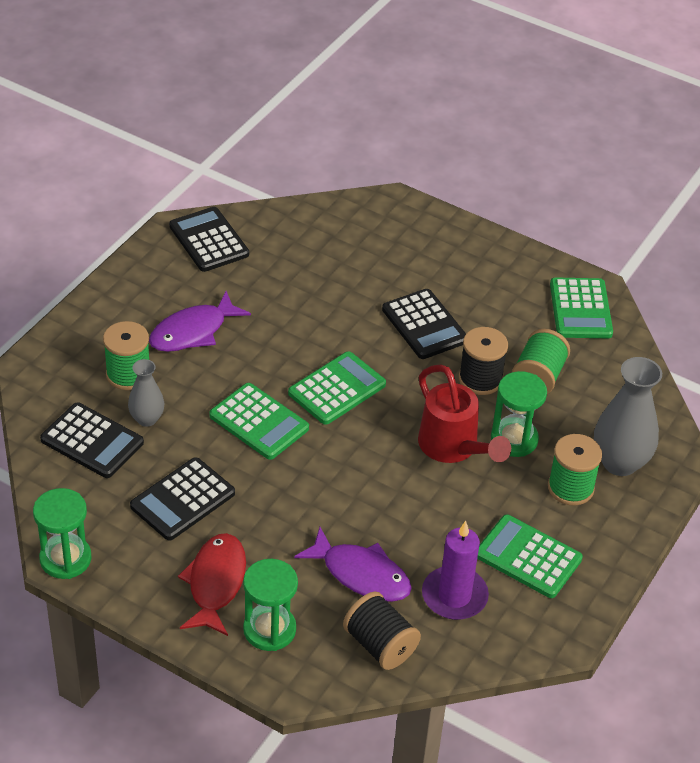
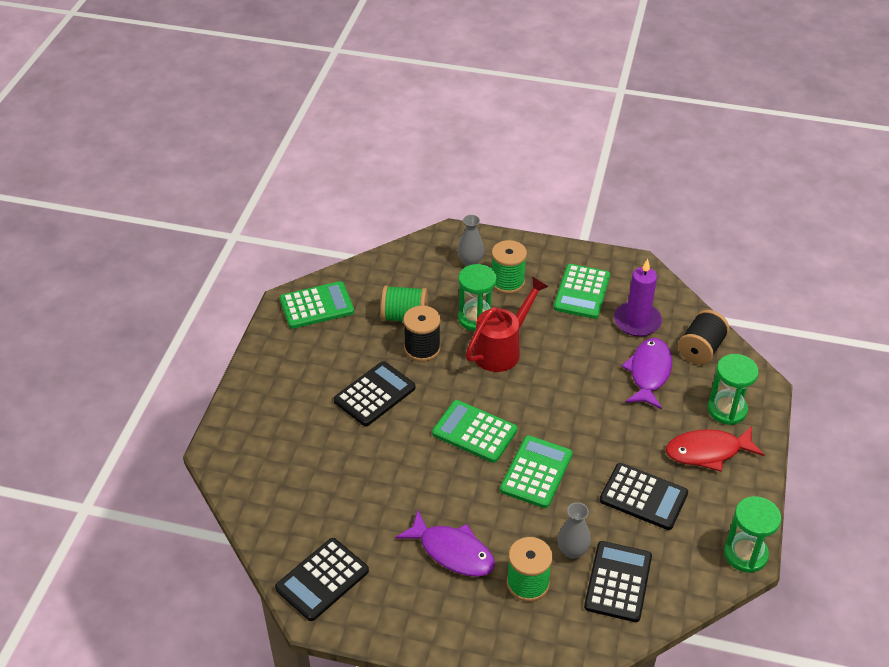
camera: 105 degrees left, 0 degrees up
grey vase [594,357,662,476] -> grey vase [457,215,484,266], size x0.57

